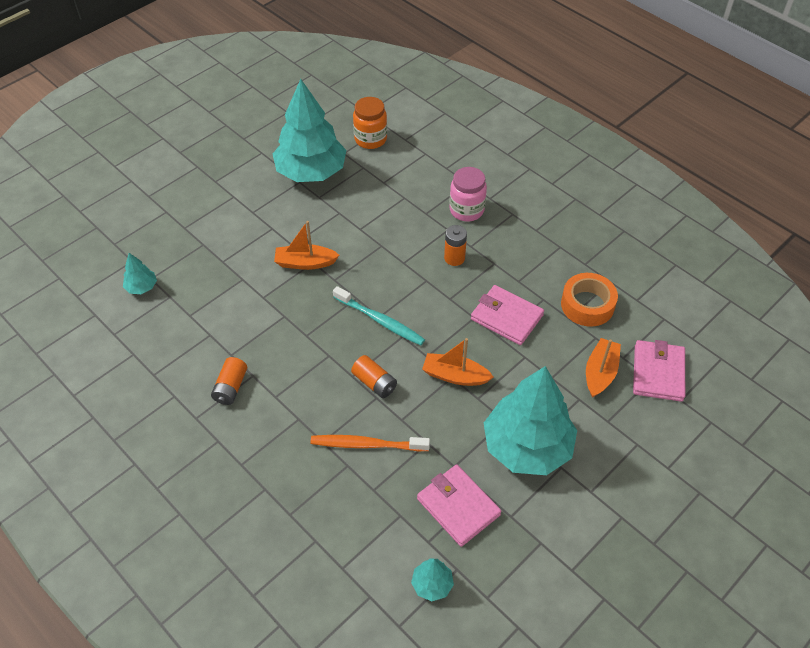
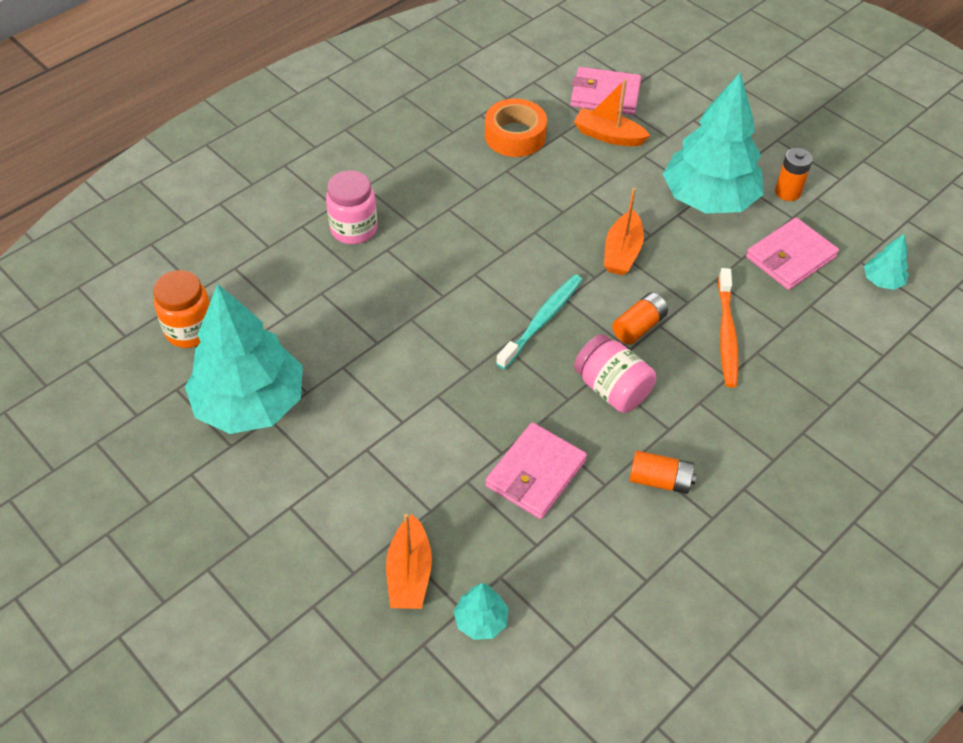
camera: 90 degrees left, 0 degrees up
orange boat [274,221,339,270] -> orange boat moved to [386,514,432,609]
orange battery [444,225,467,266] -> orange battery moved to [775,148,813,201]
pink wallet [471,285,544,345] -> pink wallet moved to [485,422,587,519]
none -> pink jar [574,334,656,413]

